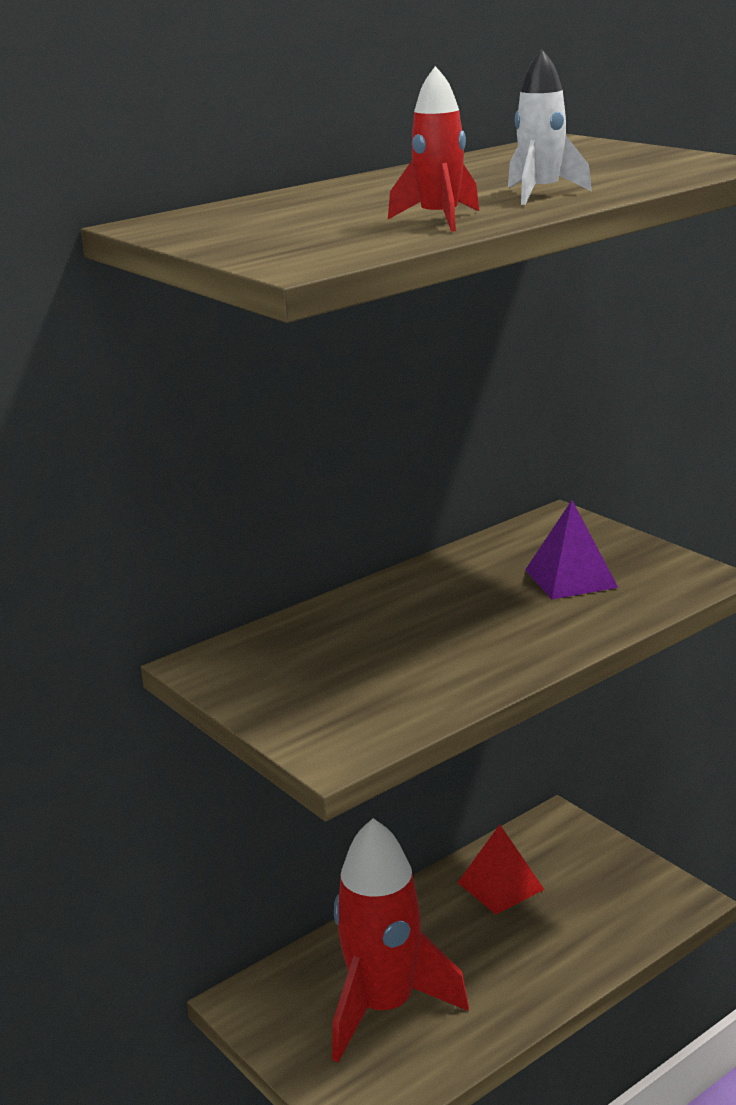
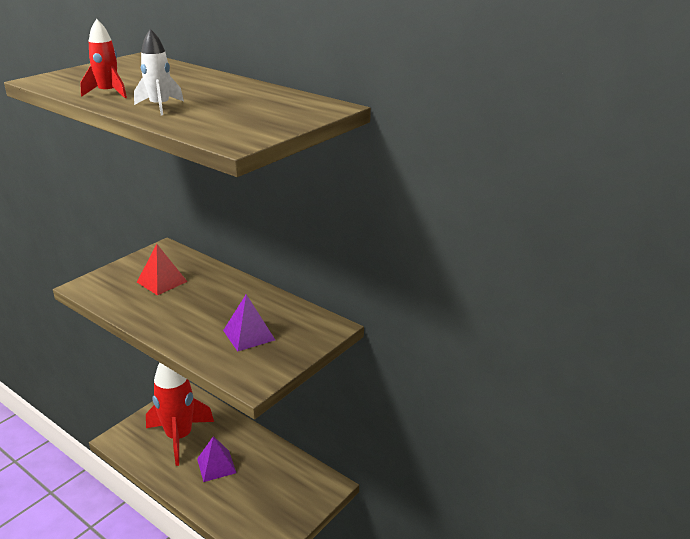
camera: 75 degrees right, 5 degrees up
red pyramid [457,825,545,914] -> red pyramid moved to [137,244,188,295]
none -> purple pyramid [197,436,236,482]

